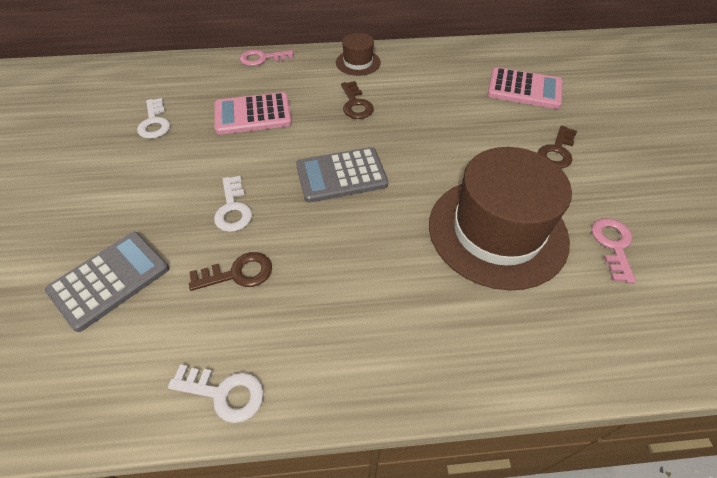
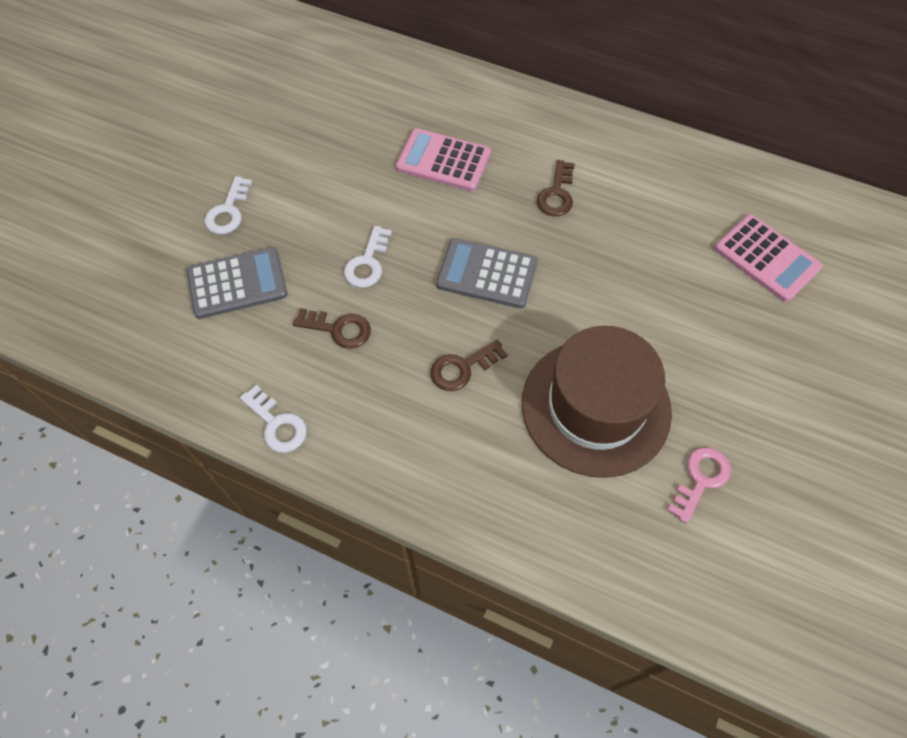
camera: 30 degrees right, 10 degrees up
white key [137,98,170,139] -> white key moved to [205,176,252,234]
pink key [240,50,294,66] -> none
brown hat [336,33,381,76] -> none
brown key [538,126,577,169] -> brown key moved to [430,340,507,391]

